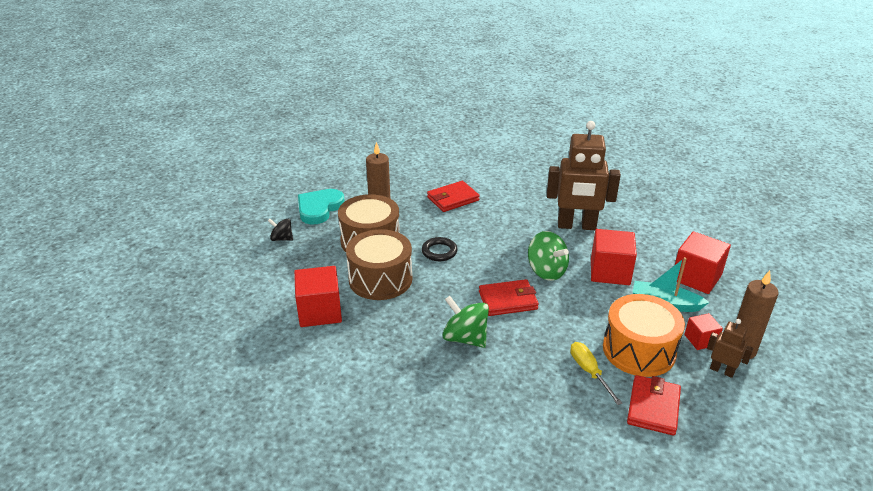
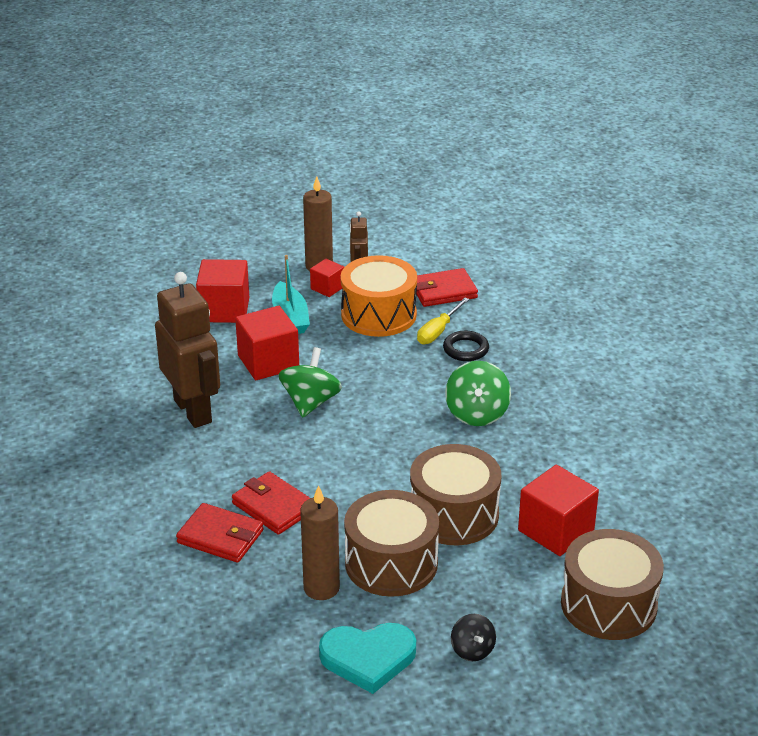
camera: 125 degrees left, 0 degrees up
black ring [422,237,458,261] -> black ring moved to [443,331,489,361]
red wallet [479,279,539,316] -> red wallet moved to [232,471,310,535]
none -> brown drum [561,529,664,640]

